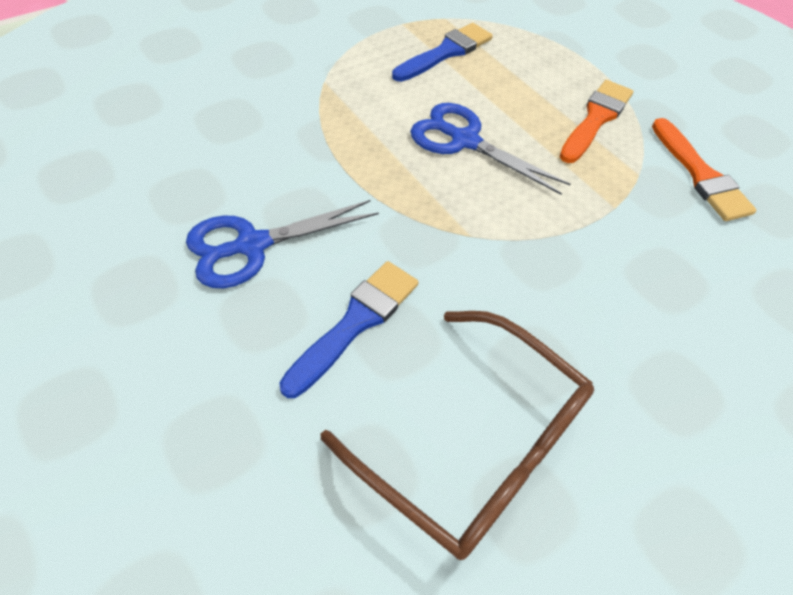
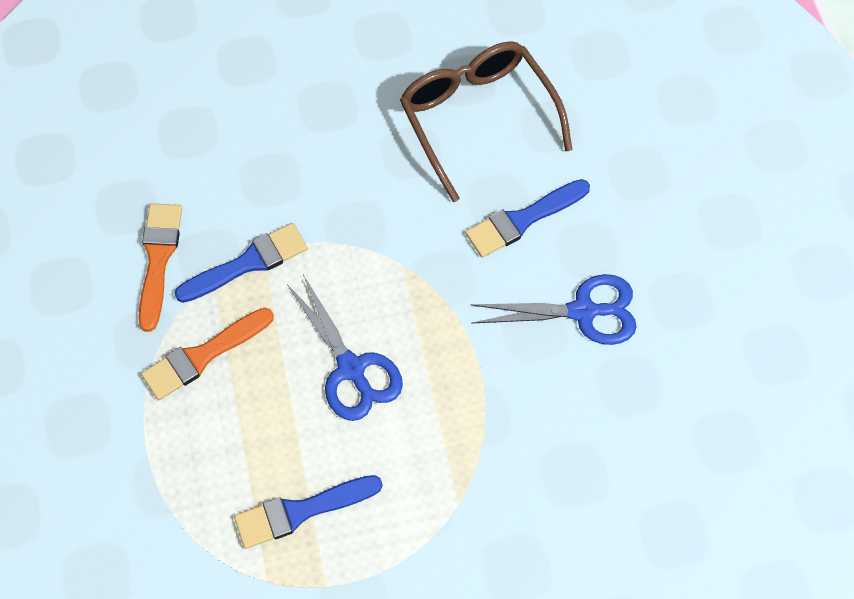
camera: 155 degrees left, 10 degrees up
none -> blue brush [174,223,308,303]

